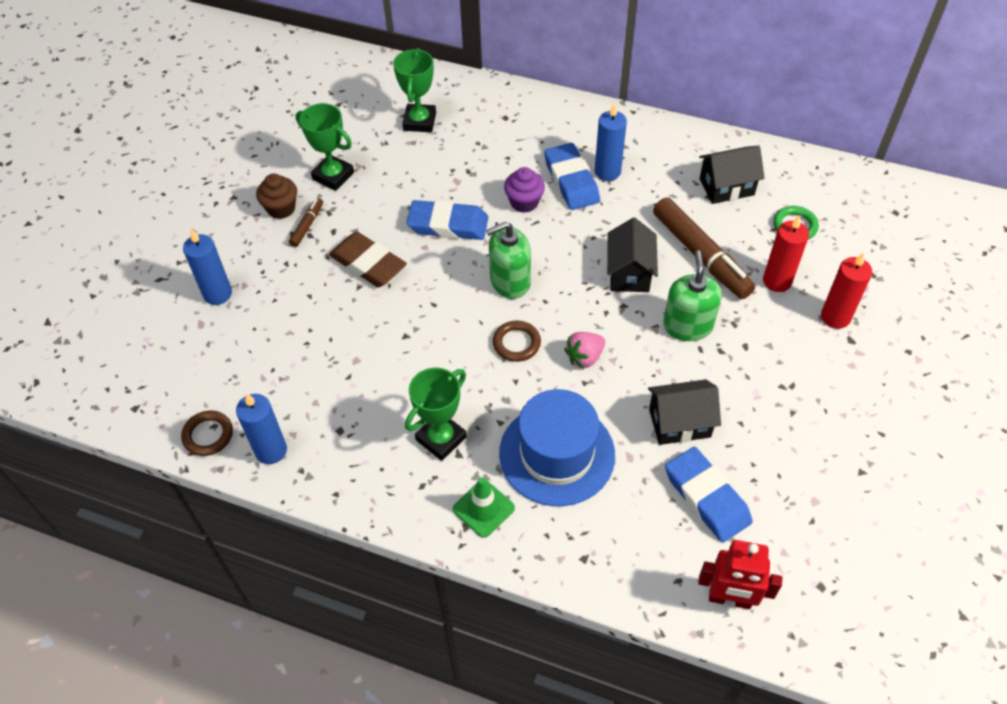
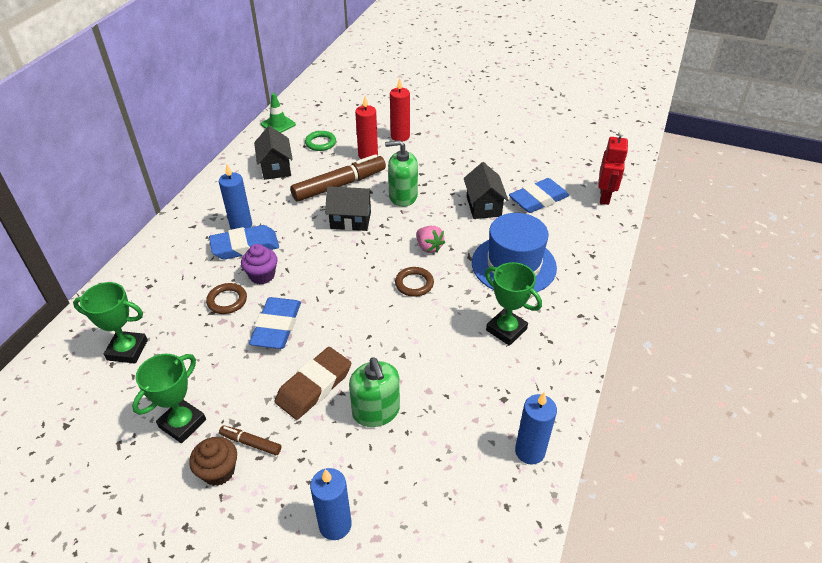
camera: 90 degrees left, 10 degrees down
brown ring [181,410,233,456] -> brown ring moved to [206,283,247,314]
green traffic cone [453,477,515,538] -> green traffic cone moved to [261,93,296,133]
green soap dispenser [486,222,531,299] -> green soap dispenser moved to [349,358,400,427]

